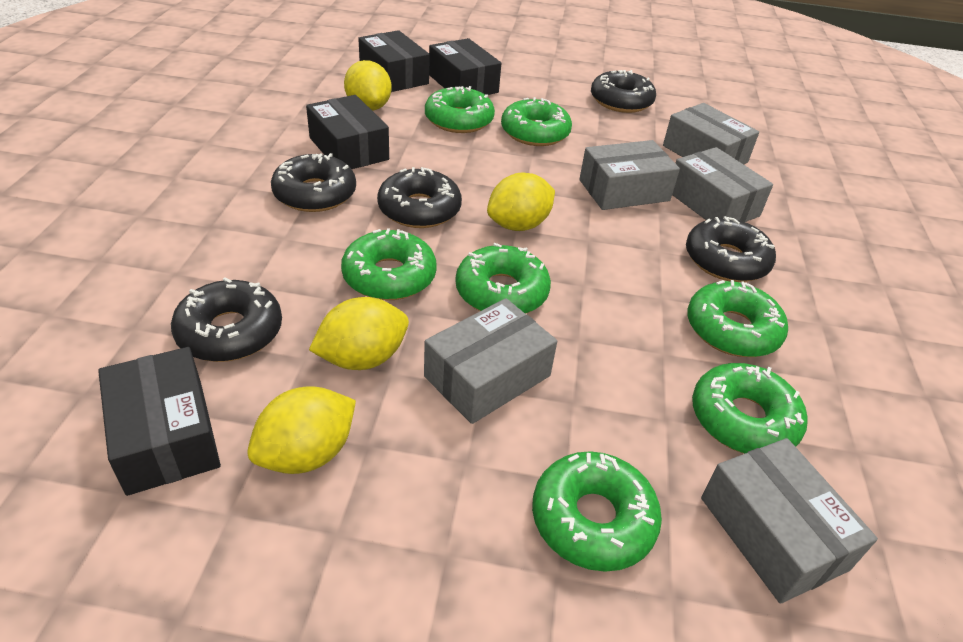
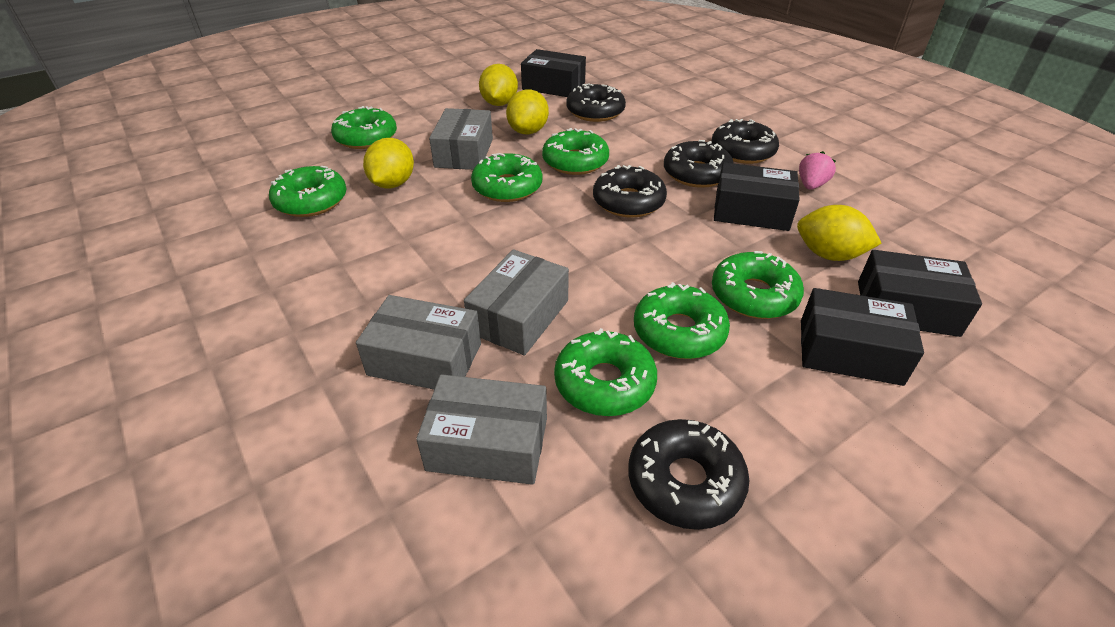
camera: 140 degrees right, 0 degrees up
yellow lemon [487,173,555,231] -> yellow lemon moved to [363,138,414,189]
black donut [686,216,776,282] -> black donut moved to [712,119,779,164]
green donut [687,280,788,357] -> green donut moved to [554,328,657,416]
grey box [701,438,878,604] -> none
none -> pink strawberry [799,151,836,190]

